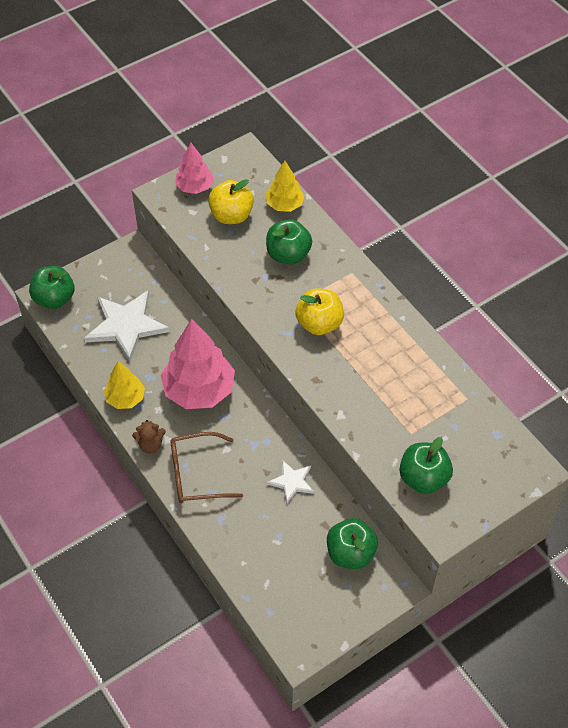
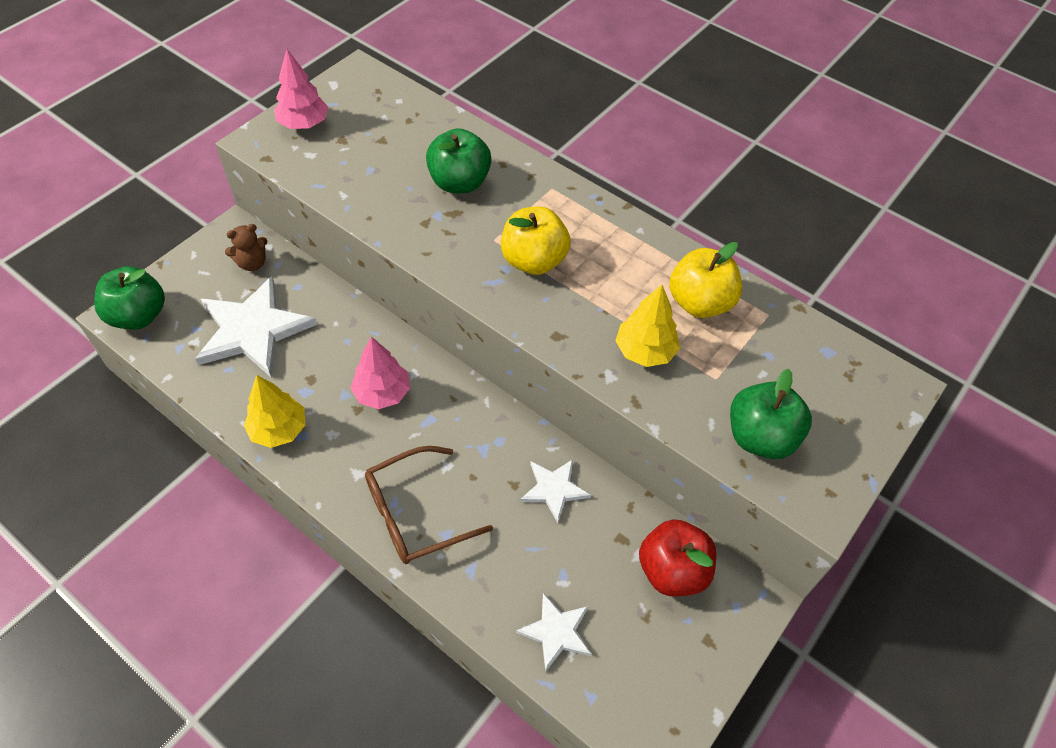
camera: 20 degrees left, 0 degrees up
brown teddy bear [132,420,166,453] -> brown teddy bear moved to [225,224,268,271]
pink tree [161,319,235,409] -> pink tree [351,337,410,409], size x0.55
yellow apple [208,179,254,224] -> yellow apple moved to [669,242,742,318]
yellow tree [266,161,305,212] -> yellow tree moved to [615,285,680,367]
green apple [327,518,378,569] -> red apple [639,519,716,596]
none -> white star [516,593,592,672]

